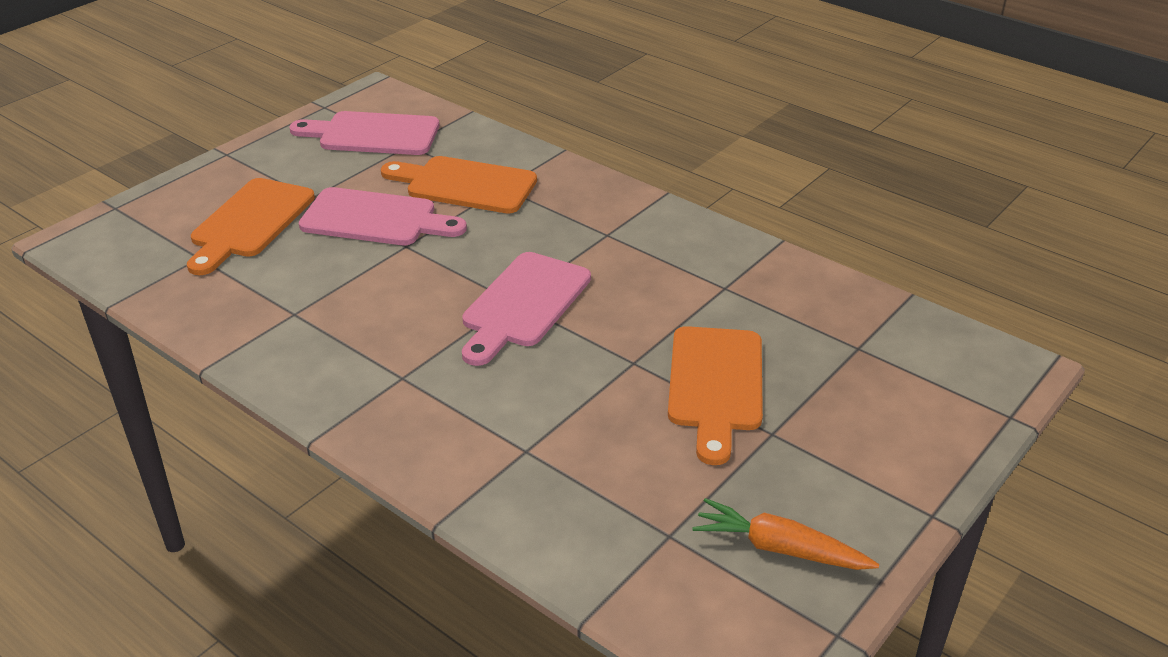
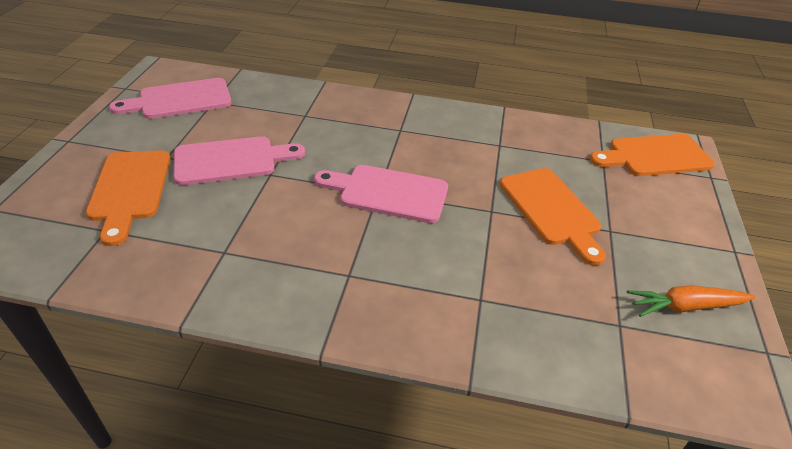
camera: 30 degrees left, 5 degrees up
orange cutting board [381,156,537,214] -> orange cutting board moved to [590,134,715,176]
pink cutting board [462,252,591,366] -> pink cutting board turned 105 degrees clockwise [314,165,448,223]

